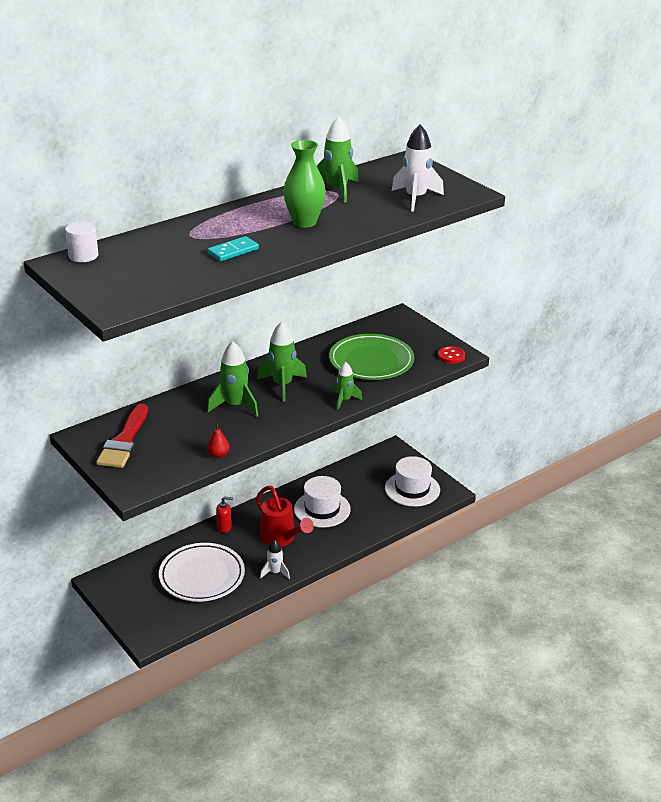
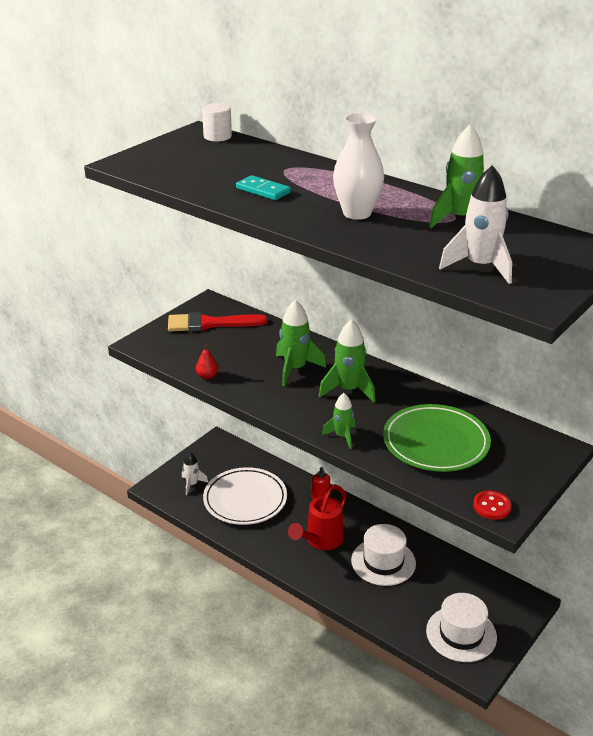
camera: 75 degrees right, 0 degrees up
white rocket [260,540,290,579] -> white rocket moved to [182,452,208,495]
green vase [283,140,326,228] -> white vase [333,113,384,220]

